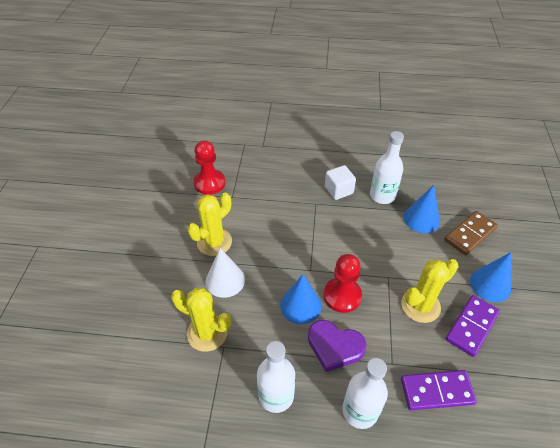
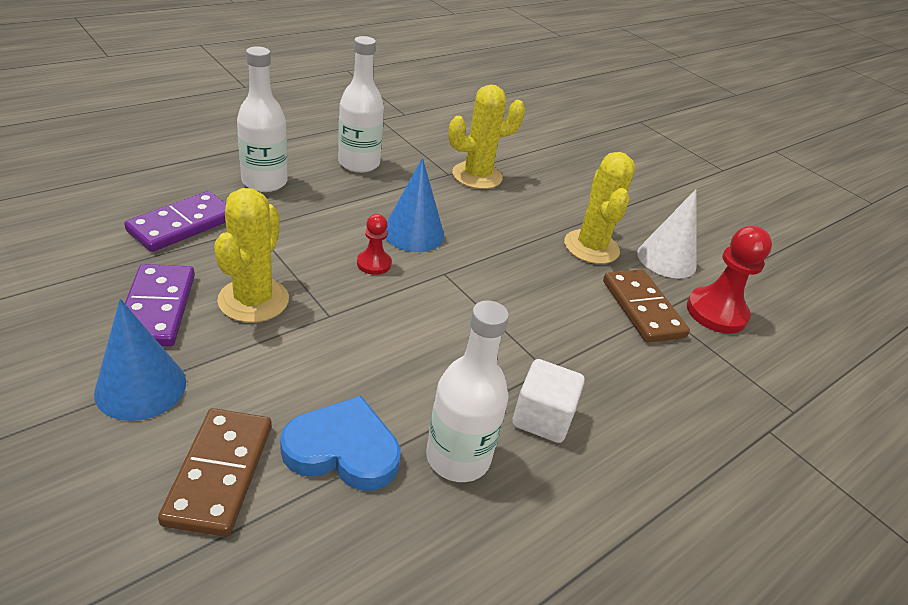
camera: 130 degrees right, 10 degrees down
white cone [206,248,245,298] -> white cone moved to [637,189,696,278]
purple heart [308,320,366,372] -> none
red pawn [324,254,362,313] -> red pawn [357,214,392,275], size x0.56
blue cone [404,185,440,233] -> blue heart [280,396,401,491]
none -> brown domino [603,269,690,343]

